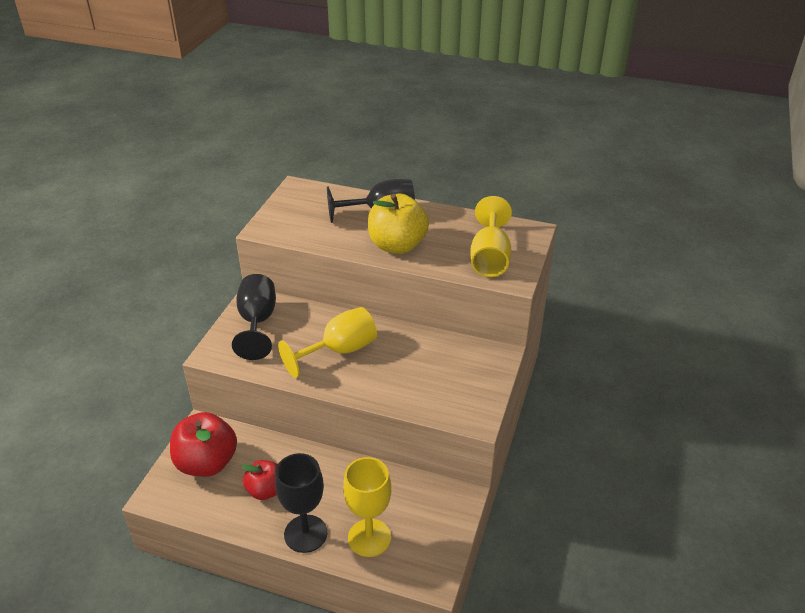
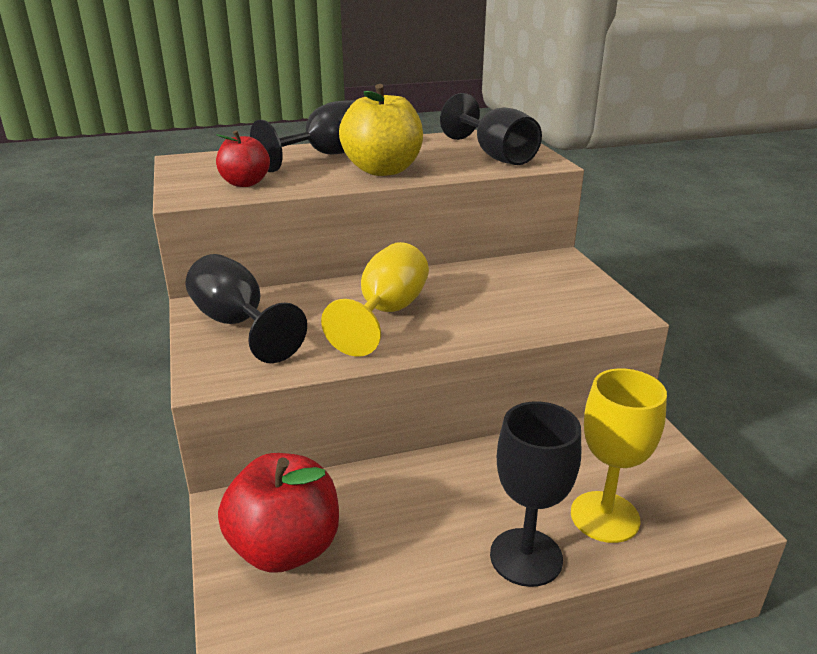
camera: 35 degrees left, 10 degrees down
red apple [242,460,278,500] -> red apple moved to [216,130,270,187]
yellow goblet [470,196,512,277] -> black goblet [440,93,542,165]

